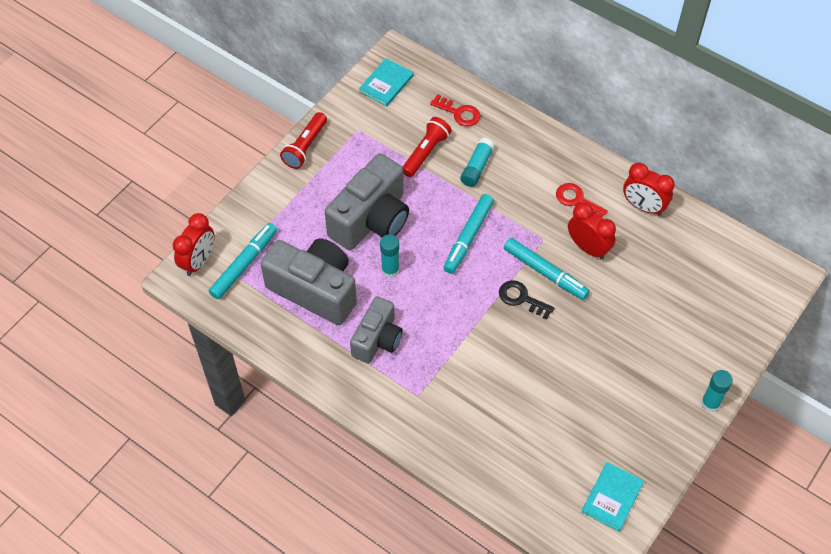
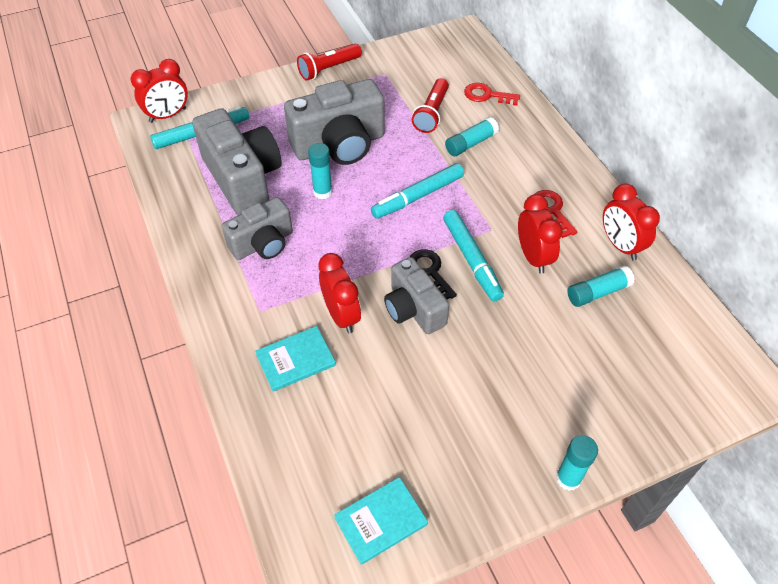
camera: 30 degrees right, 5 degrees down
turquoise book [359,58,414,107] -> turquoise book moved to [255,326,336,392]
red flashlight [402,117,452,177] -> red flashlight turned 135 degrees clockwise [412,78,449,133]
red key [430,94,480,127] -> red key turned 135 degrees clockwise [464,83,520,106]
none -> red clock [318,253,361,334]
none -> grey camera [384,257,449,334]
none -> turquoise glue stick [567,265,635,307]

